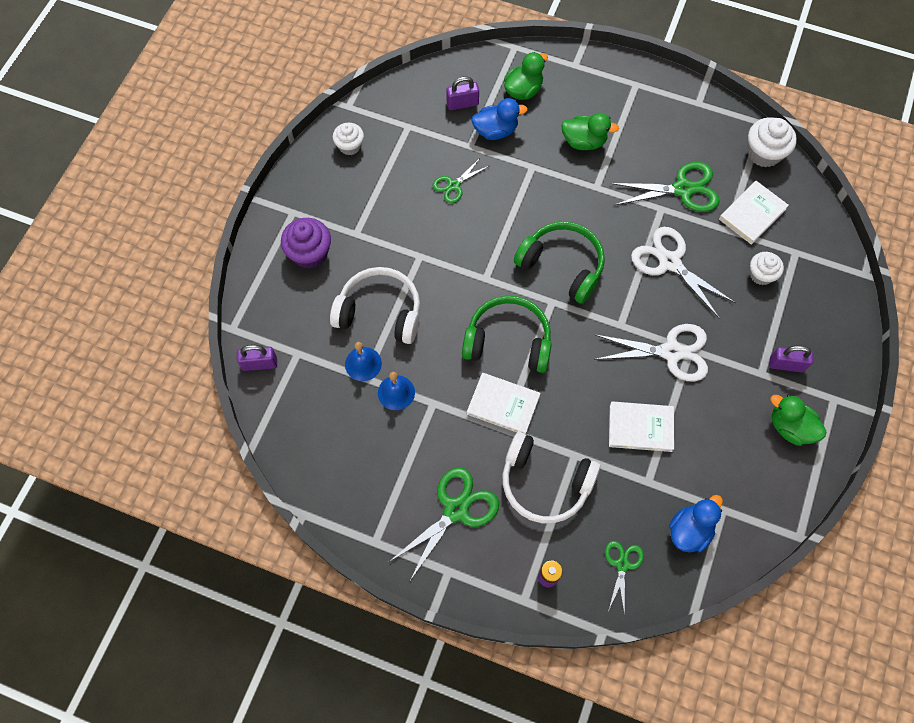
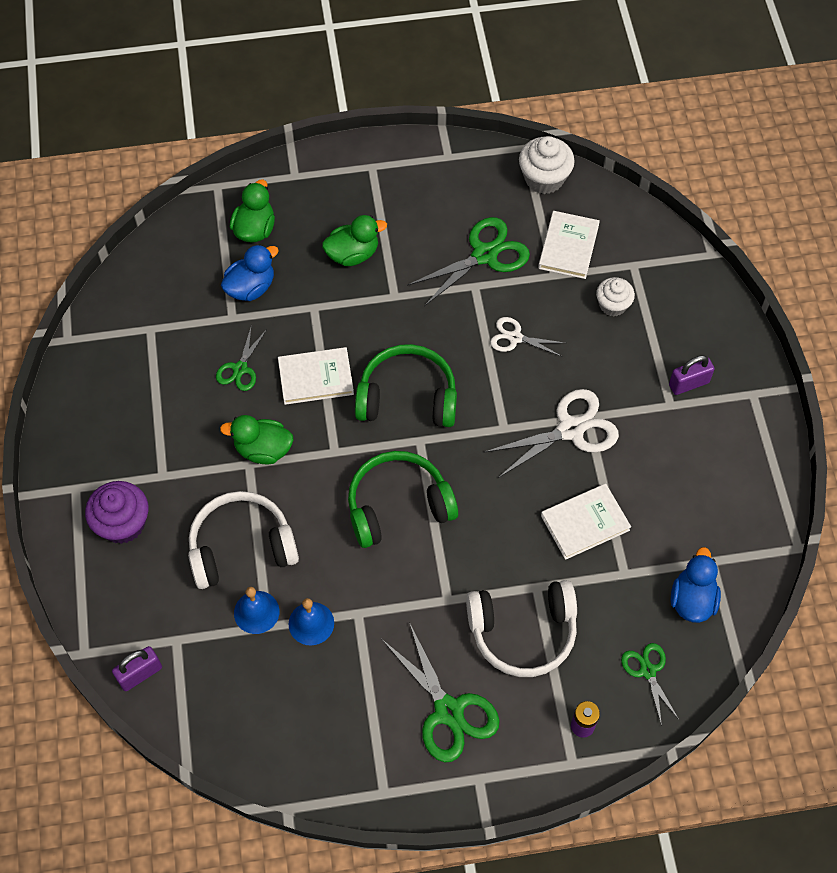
camera: 30 degrees left, 5 degrees down
white cupcake [333,123,364,155] -> none
green scissors [389,467,499,582] -> green scissors turned 135 degrees clockwise [382,622,500,762]
purple padlock [446,76,479,110] -> none
white book [467,373,541,435] -> white book moved to [278,347,354,405]
white scissors [631,227,736,318] -> white scissors [490,317,565,357], size x0.57
green duck [770,395,826,446] -> green duck moved to [220,415,294,464]

